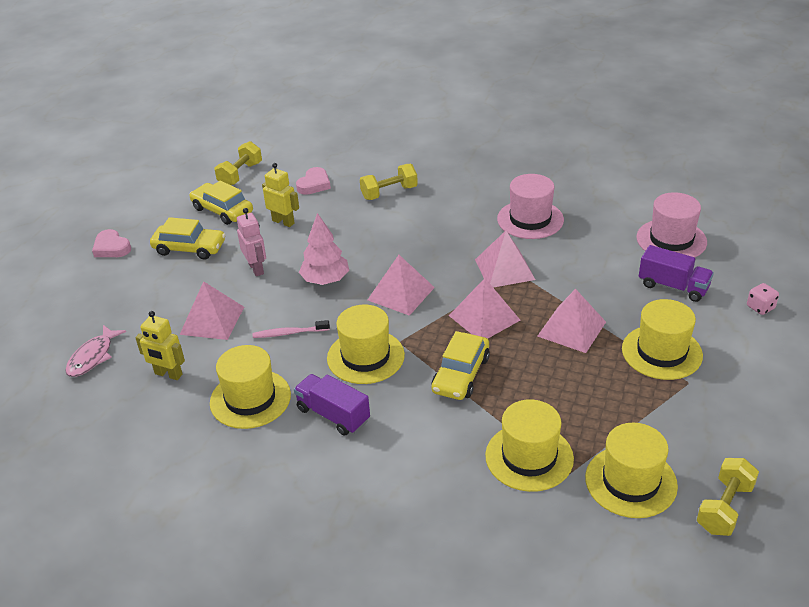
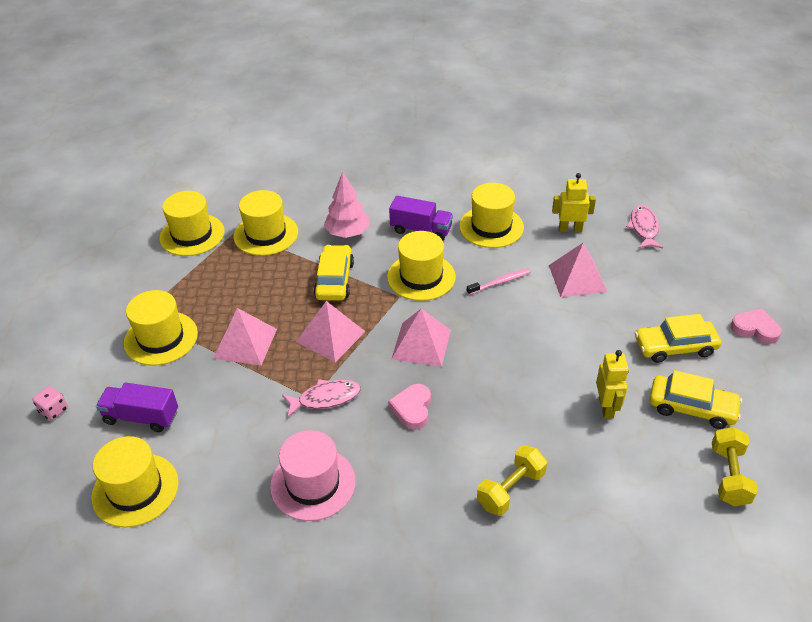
camera: 160 degrees right, 5 degrees up
pink robot [237,208,266,276] -> none
yellow robot [262,163,299,227] -> yellow robot turned 105 degrees counterclockwise [596,350,629,419]
pink heart [296,167,331,195] -> pink heart moved to [388,384,431,429]
pink tree [299,213,349,285] -> pink tree moved to [324,172,370,238]
pink pyramid [475,231,535,288] -> pink fish [282,379,361,417]
pink hat [636,192,707,257] -> yellow hat [91,436,179,527]
yellow dumbbell [697,458,759,536] -> none

